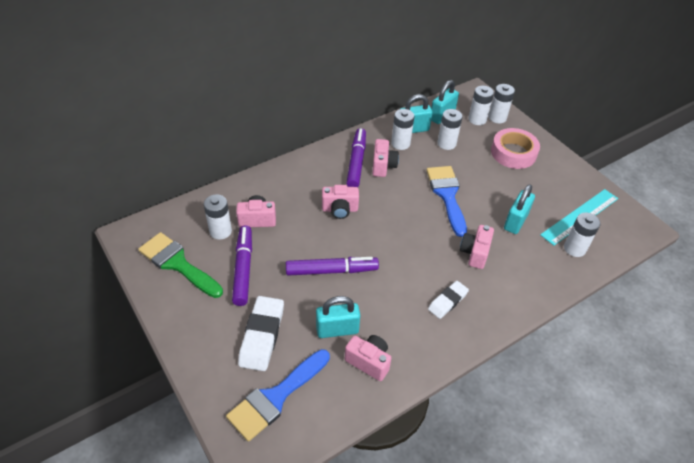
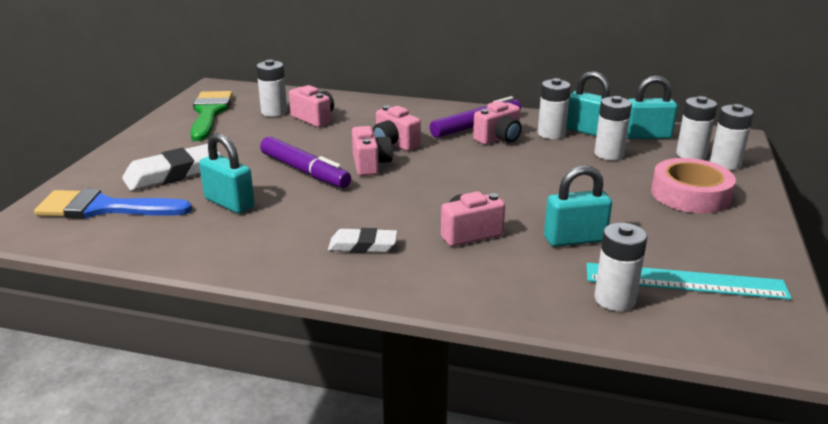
camera: 50 degrees right, 20 degrees down
purple marker [232,225,252,306] -> none
pink camera [345,335,391,381] -> pink camera moved to [352,126,393,176]
blue brush [426,166,467,237] -> none

